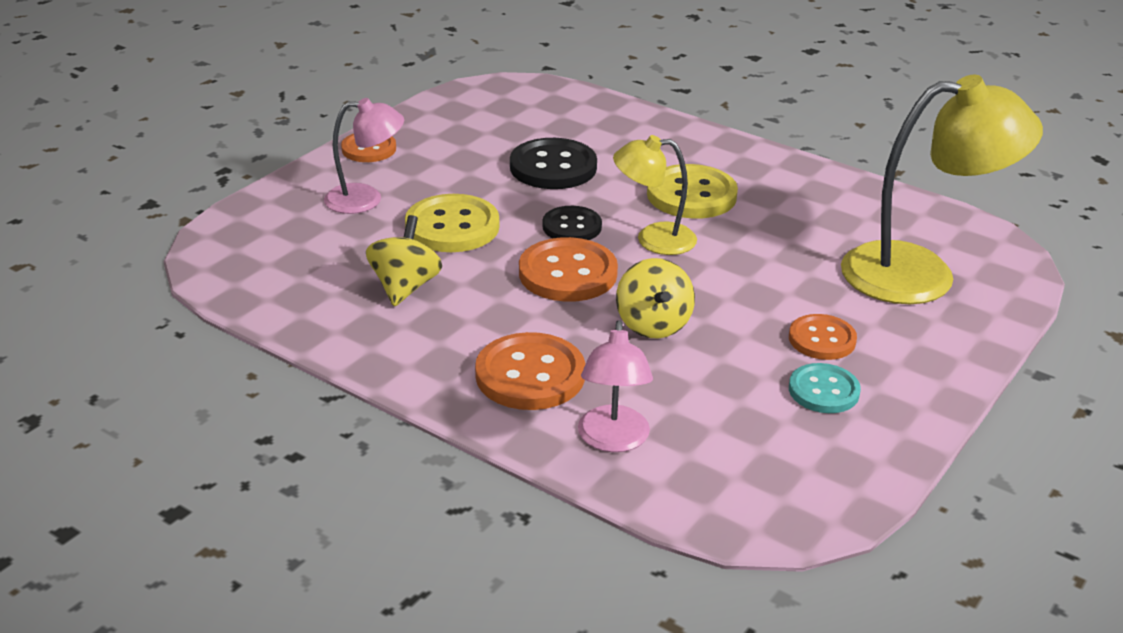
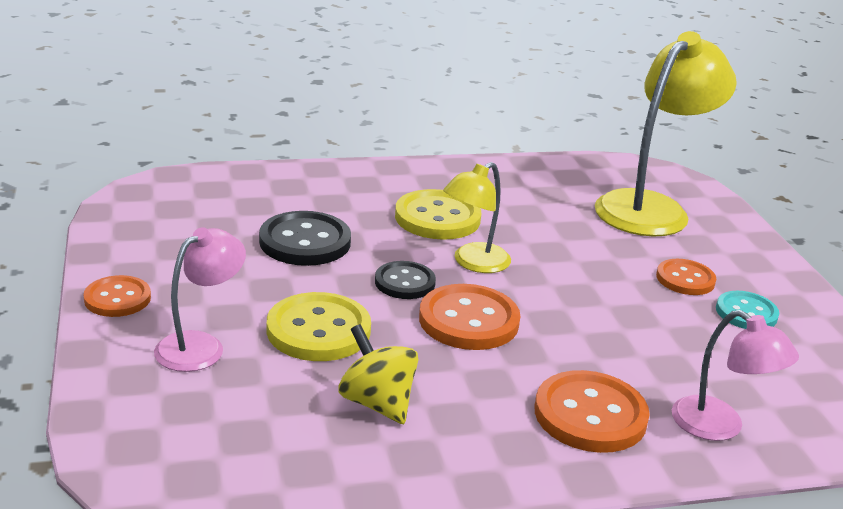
camera: 50 degrees left, 5 degrees down
yellow spinning top [616,258,695,338] -> none

